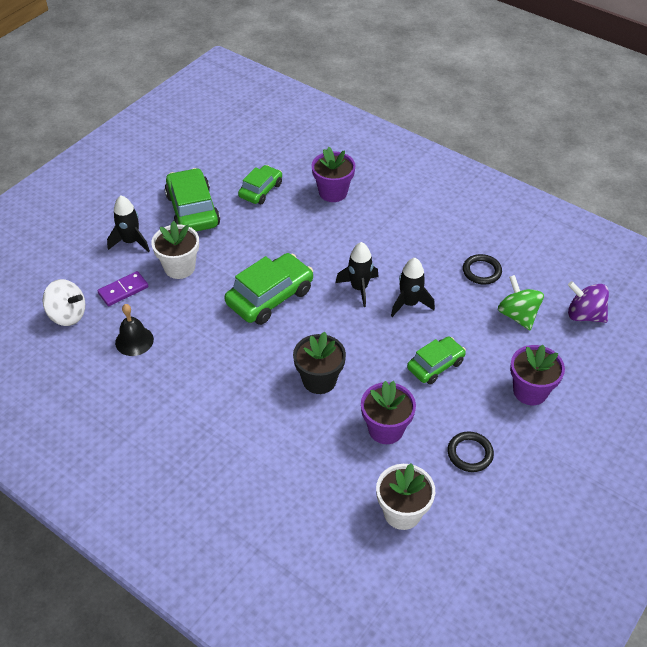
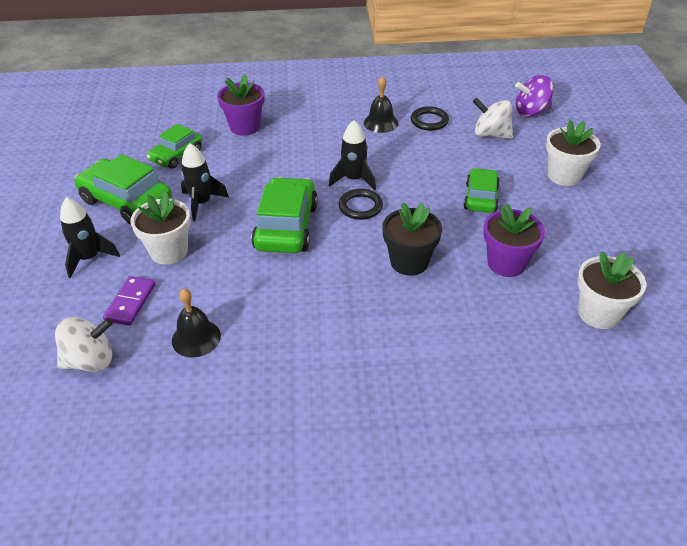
camera: 40 degrees left, 5 degrees down
green car [238,165,282,204] -> green car turned 135 degrees counterclockwise [147,124,202,169]
black rocket [391,258,435,317] -> black rocket moved to [181,143,229,221]
black ring [447,431,494,472] -> black ring moved to [339,189,383,220]
green spinning top [498,275,544,330] -> white spinning top [472,97,513,139]
purple flower pot [510,345,565,405] -> white flower pot [546,120,600,186]
none -> black bell [364,76,398,133]

